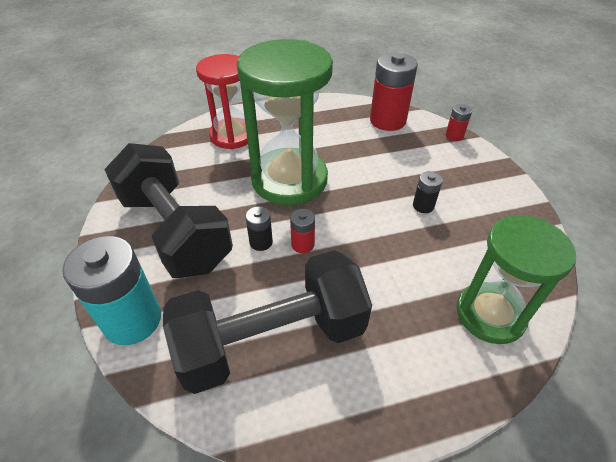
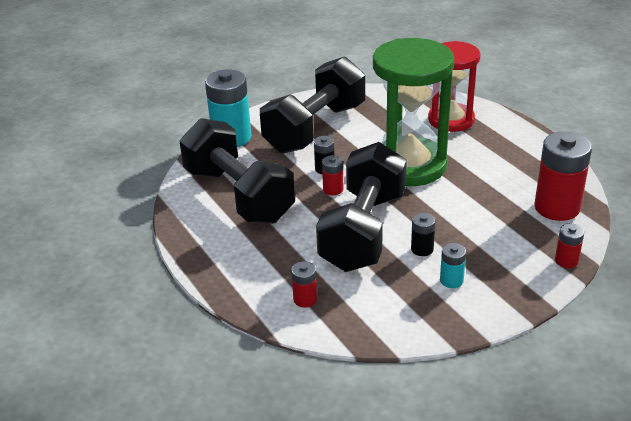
camera: 75 degrees right, 10 degrees down
green hourglass [457,215,576,344] -> red battery [291,261,317,308]
none -> black dumbbell [316,142,407,272]
none -> turquoise battery [440,243,466,288]

